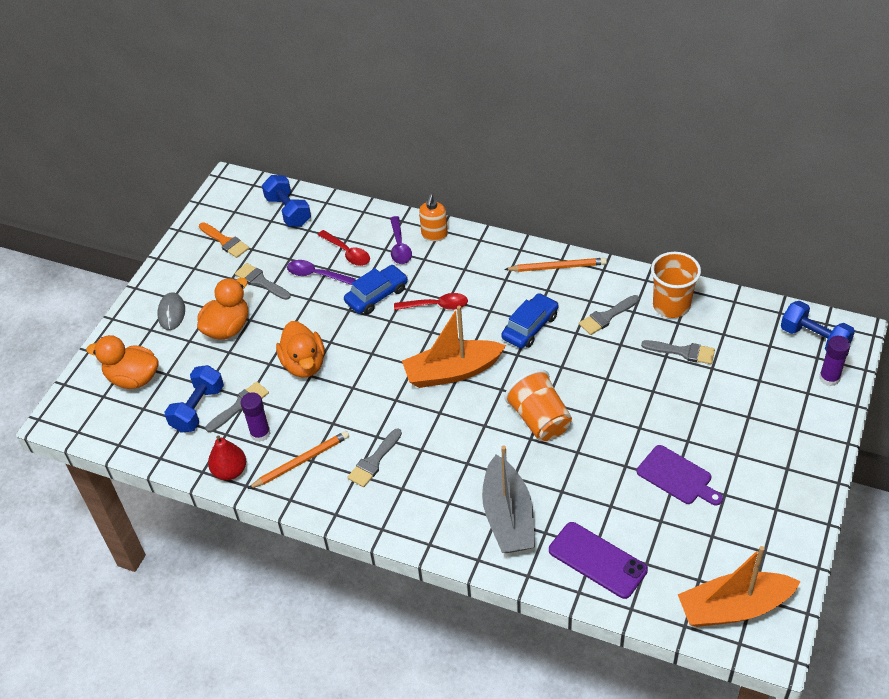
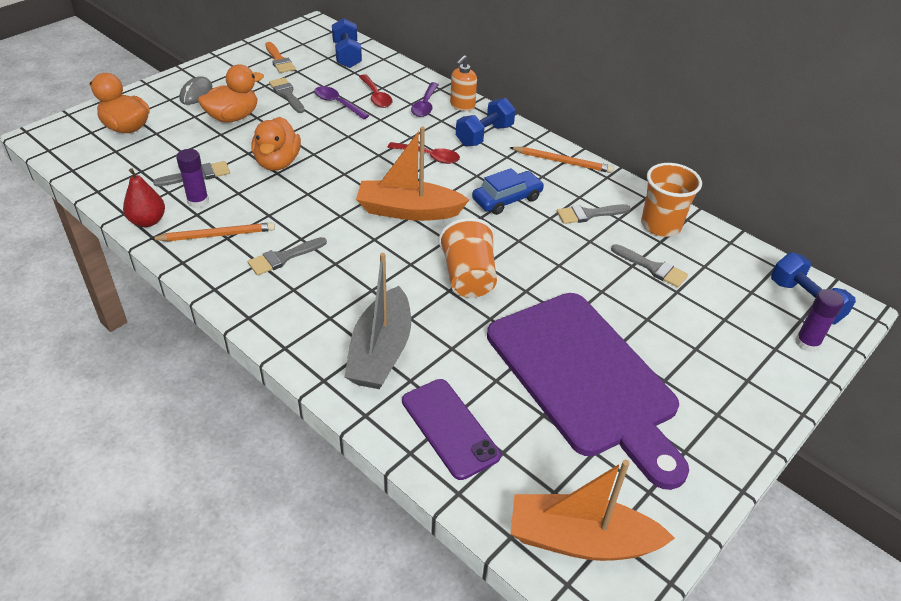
camera: 15 degrees right, 5 degrees down
blue dumbbell [164,365,224,433] -> blue dumbbell moved to [456,98,516,147]
blue car [344,265,408,314] -> none
purple cutting board [637,445,723,505] -> purple cutting board [487,293,689,490], size x2.35

